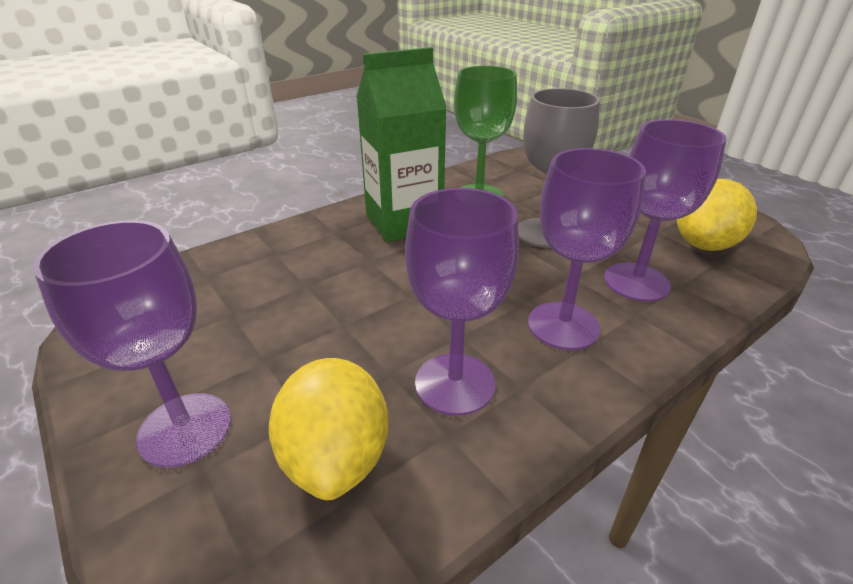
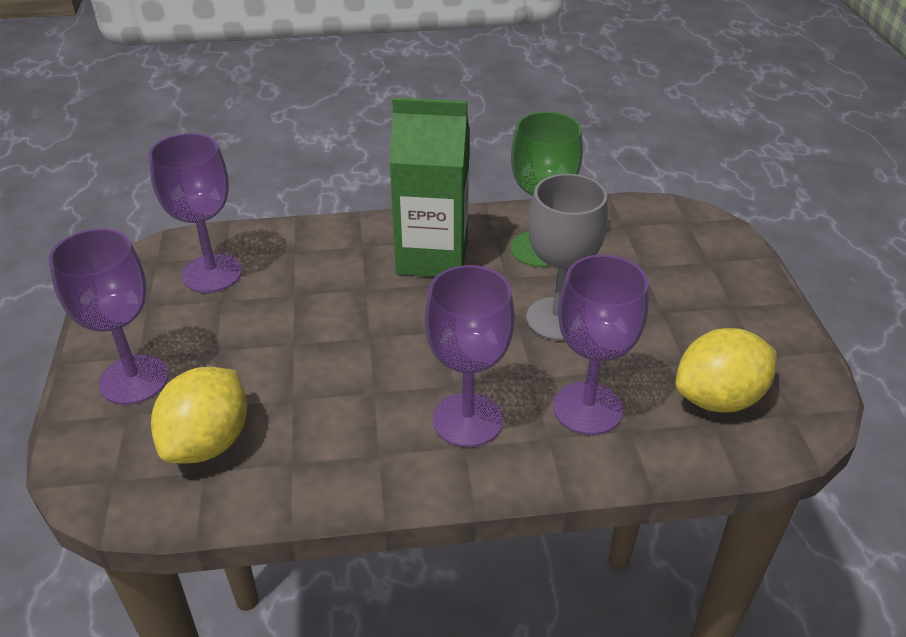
camera: 30 degrees right, 5 degrees up
purple goblet [405,188,519,416] -> purple goblet moved to [149,133,242,293]

